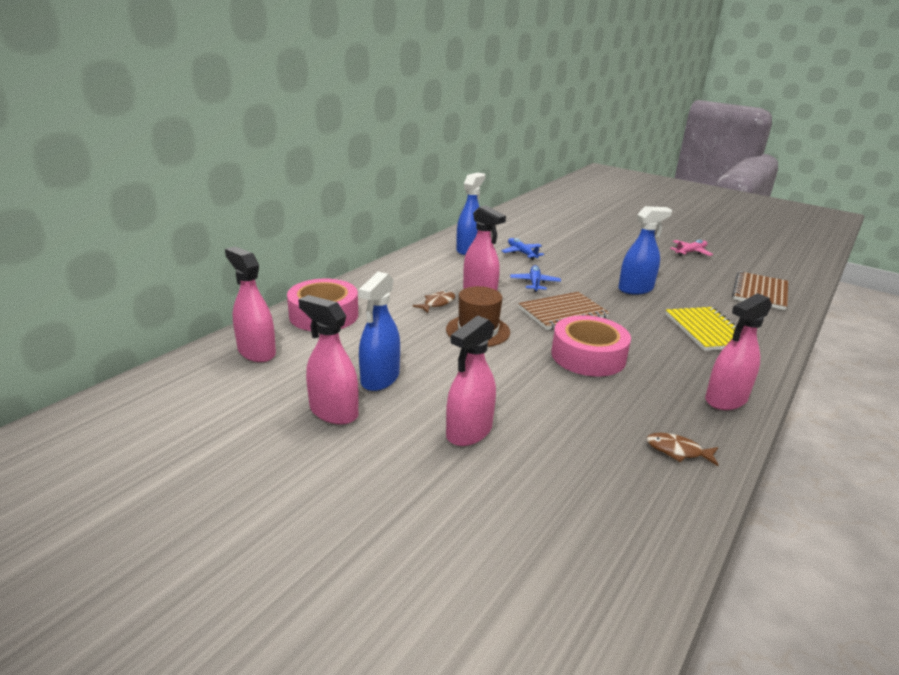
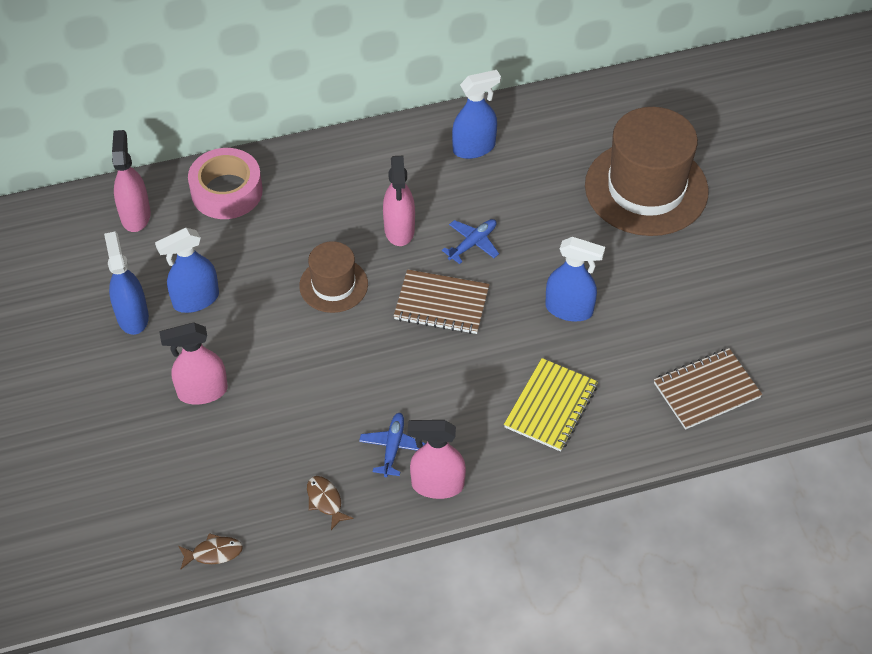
camera: 40 degrees right, 25 degrees up
pink spray bottle [298,295,359,425] -> blue spray bottle [104,231,149,335]
brown fish [413,291,455,313] -> brown fish moved to [178,533,243,569]
blue plane [501,238,544,260] -> blue plane moved to [359,413,426,477]
pink tape [551,315,631,376] -> none
pink plane [670,240,713,256] -> none
none -> brown hat [585,107,709,236]

